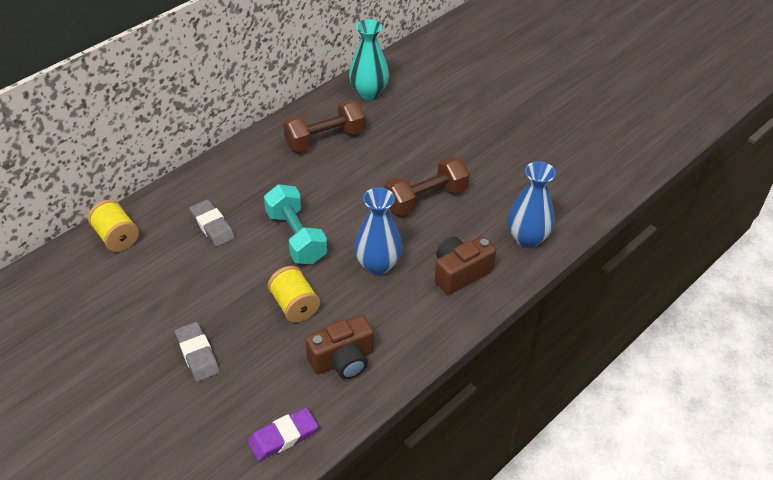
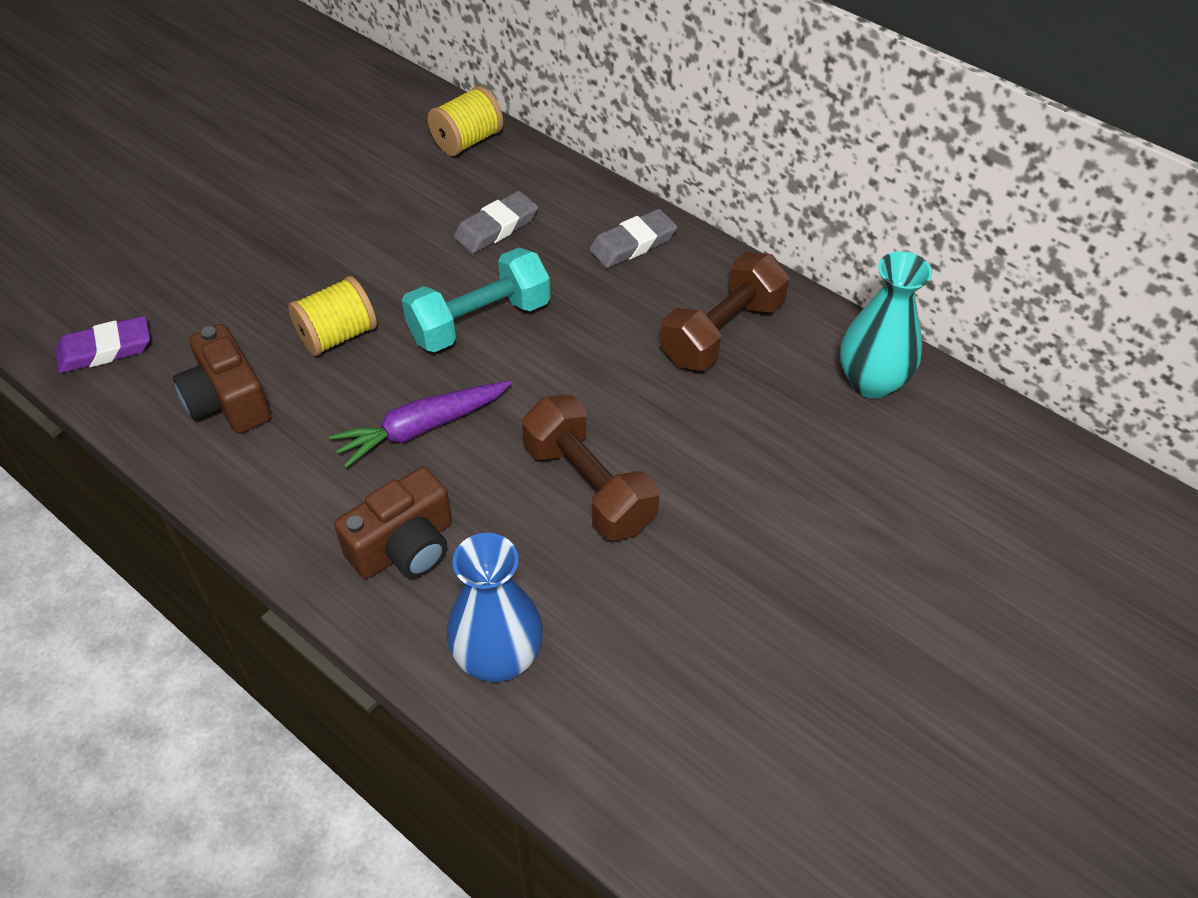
camera: 85 degrees right, 5 degrees up
grey eraser [175,322,220,382] -> grey eraser moved to [589,209,677,268]
purple eraser [248,407,318,461] -> purple eraser turned 75 degrees counterclockwise [56,316,150,373]
brown dumbbell [283,100,365,152] -> brown dumbbell turned 75 degrees clockwise [660,252,789,371]
blue vase [354,187,402,275] -> purple carrot [329,381,512,468]
brown camera [435,236,496,295] -> brown camera turned 90 degrees clockwise [334,467,452,579]

